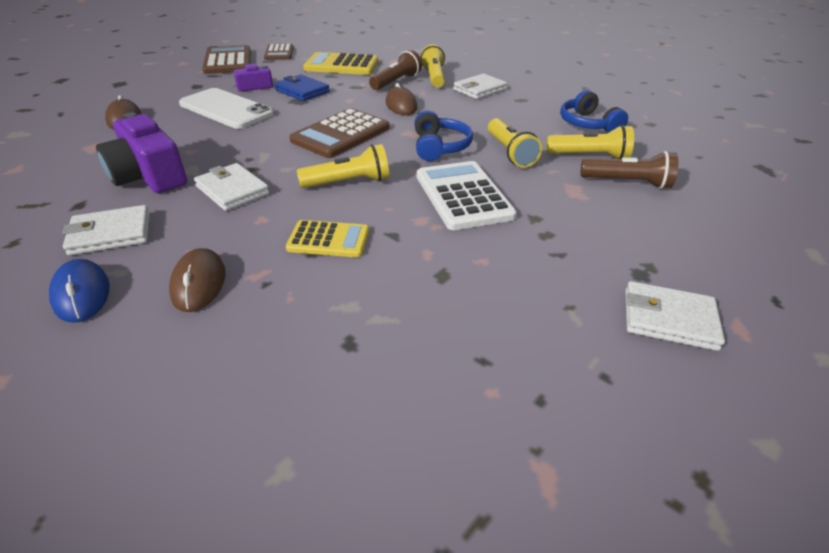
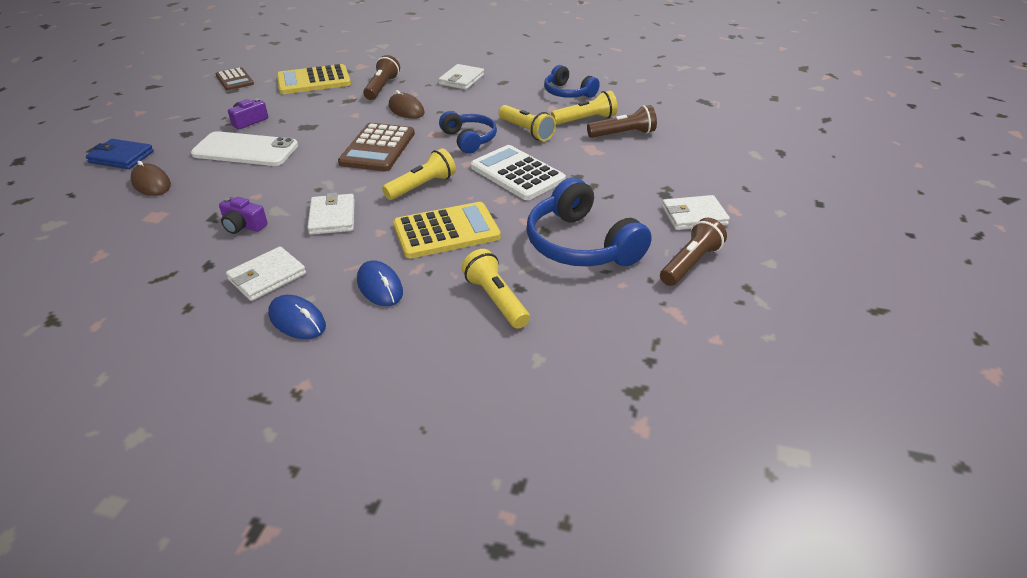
camera: 25 degrees left, 0 degrees up
purple camera [96,112,187,193] -> purple camera [219,197,267,234], size x0.54
brown mouse [169,248,226,312] -> blue mouse [357,260,403,306]
white wallet [194,163,269,211] -> white wallet turned 60 degrees clockwise [307,192,355,235]
brown calculator [202,45,251,74] -> none
blue wallet [274,75,330,101] -> blue wallet moved to [86,139,154,169]
yellow calculator [286,220,369,257] -> yellow calculator [393,202,501,258], size x1.61
yellow flashlight [421,44,445,88] -> yellow flashlight moved to [461,249,530,329]
none -> blue headphones [527,177,652,266]
none -> brown flashlight [660,218,727,286]

